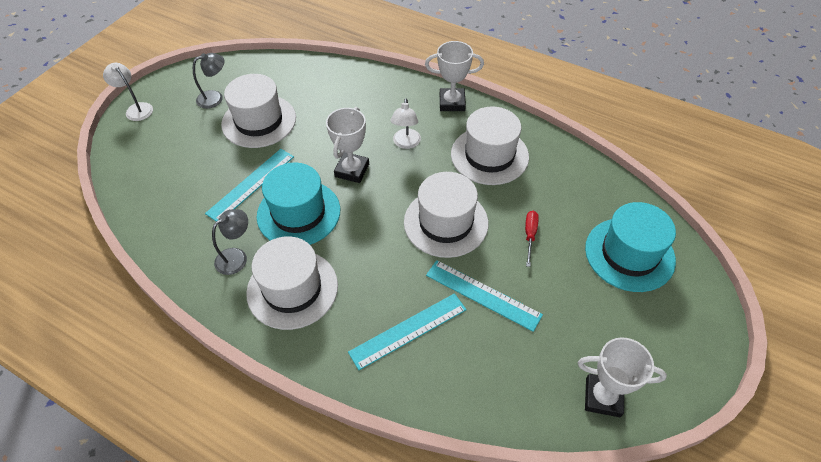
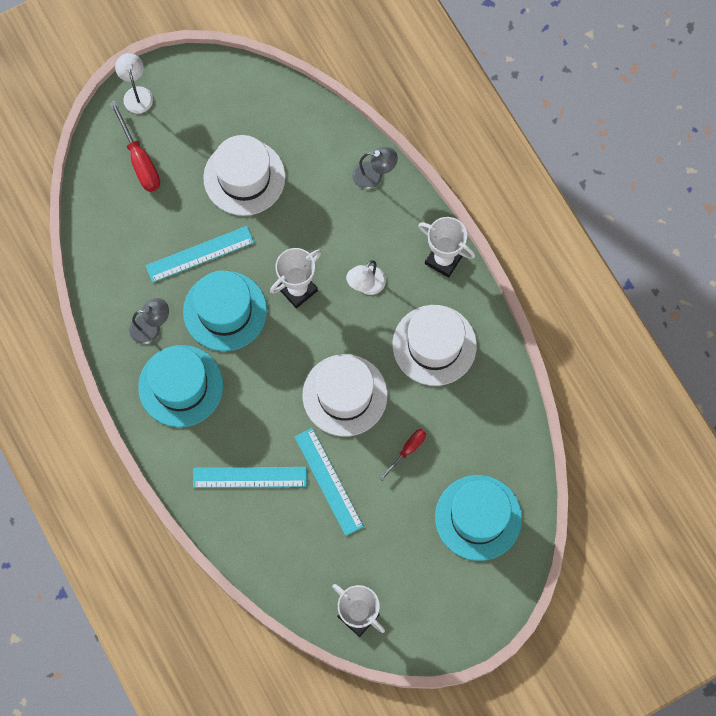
camera: 30 degrees right, 20 degrees up
grey lamp [193,53,224,109] -> grey lamp moved to [352,147,398,189]
white hat [246,236,338,330] -> turquoise hat [138,345,223,427]
none -> red screwdriver [110,101,160,192]

